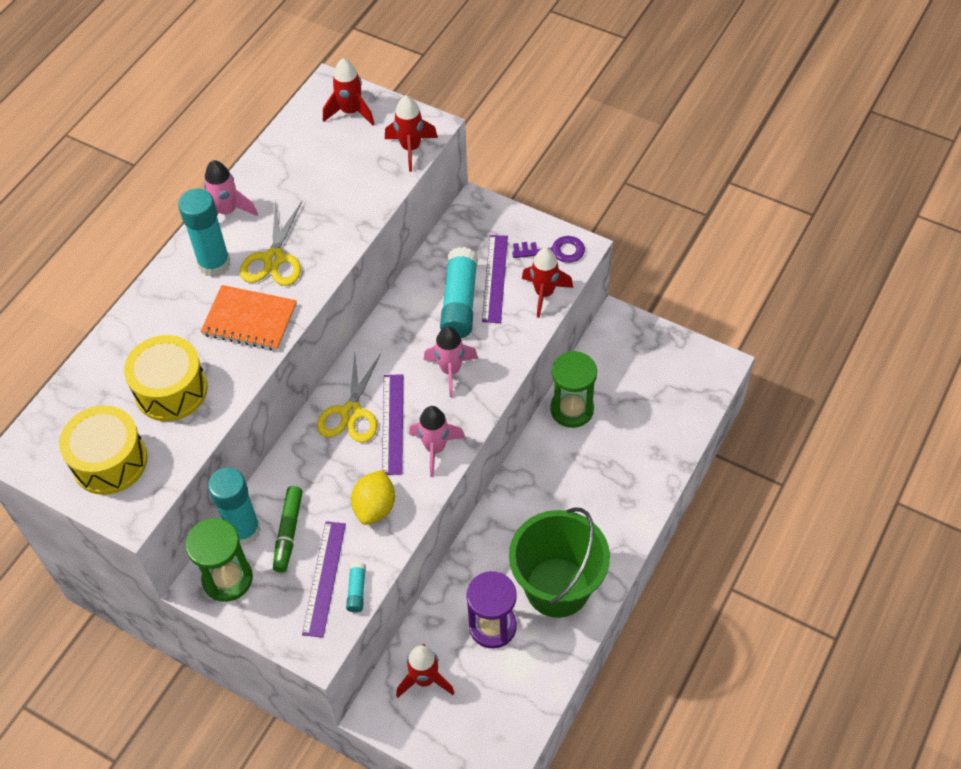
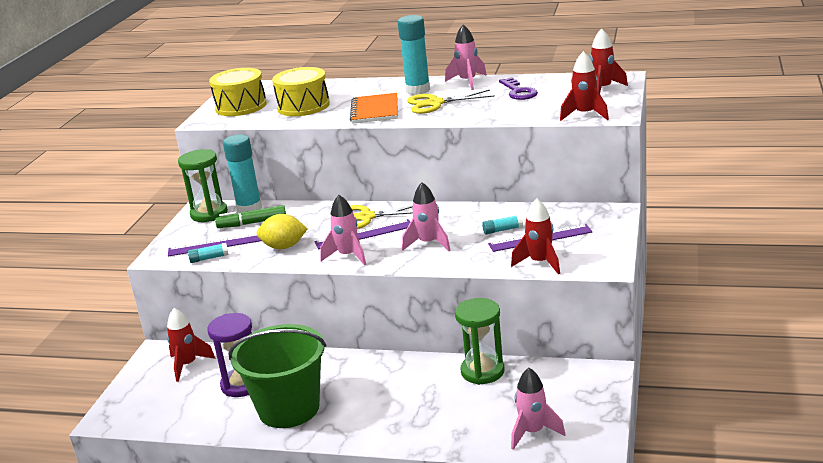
camera: 75 degrees right, 30 degrees down
turquoise glue stick [440,247,478,338] -> turquoise glue stick [482,215,523,234], size x0.46
purple key [512,236,585,263] -> purple key moved to [499,77,538,100]
none -> pink rocket [511,368,566,450]

